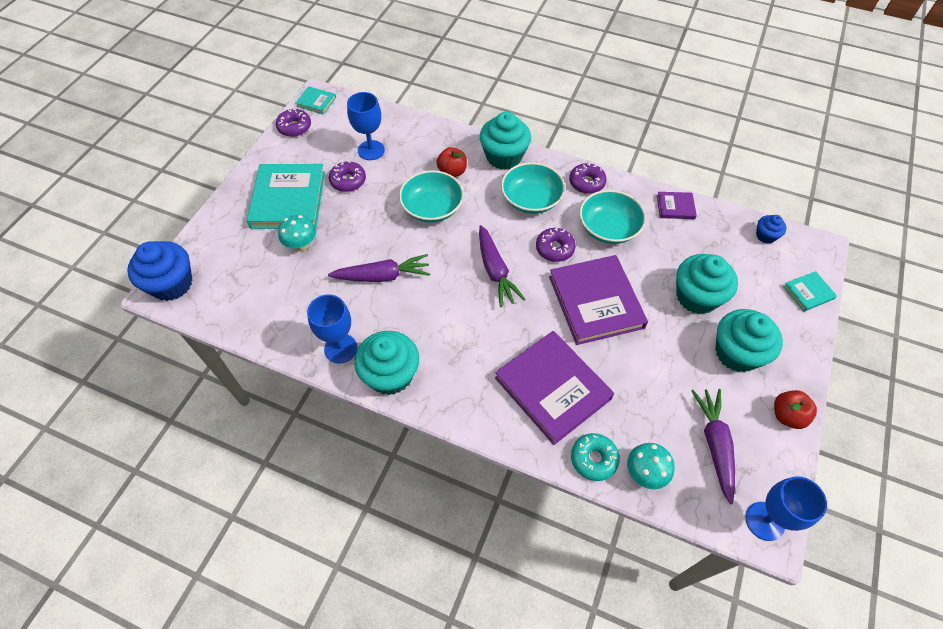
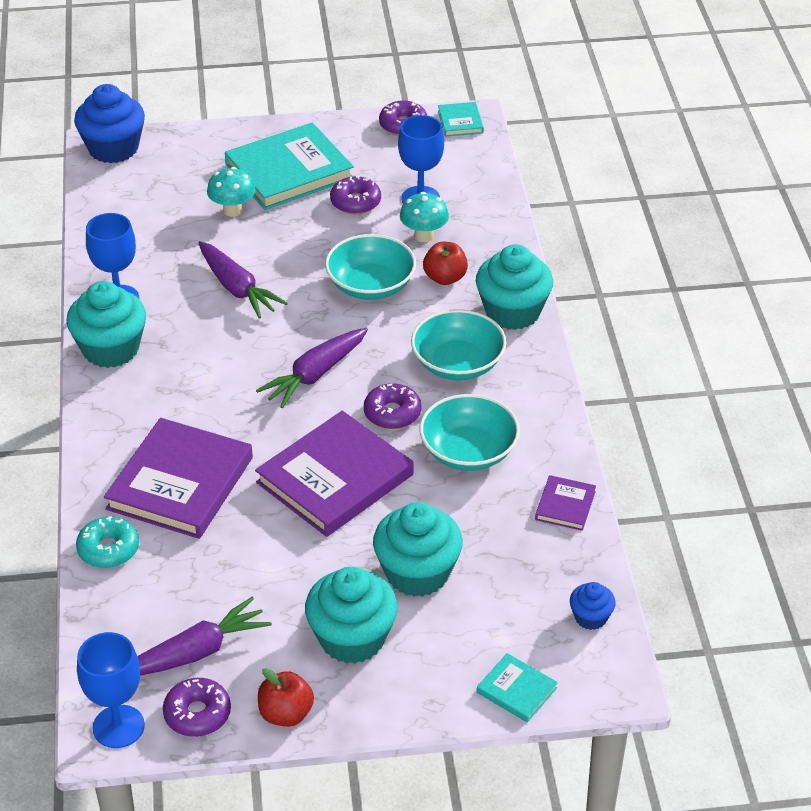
camera: 60 degrees right, 15 degrees down
purple donut [569,163,607,194] -> purple donut moved to [163,678,231,737]
turquoise mushroom [627,443,675,489] -> turquoise mushroom moved to [400,192,449,242]
purple book [657,192,697,219] -> purple book turned 45 degrees clockwise [535,475,596,531]

